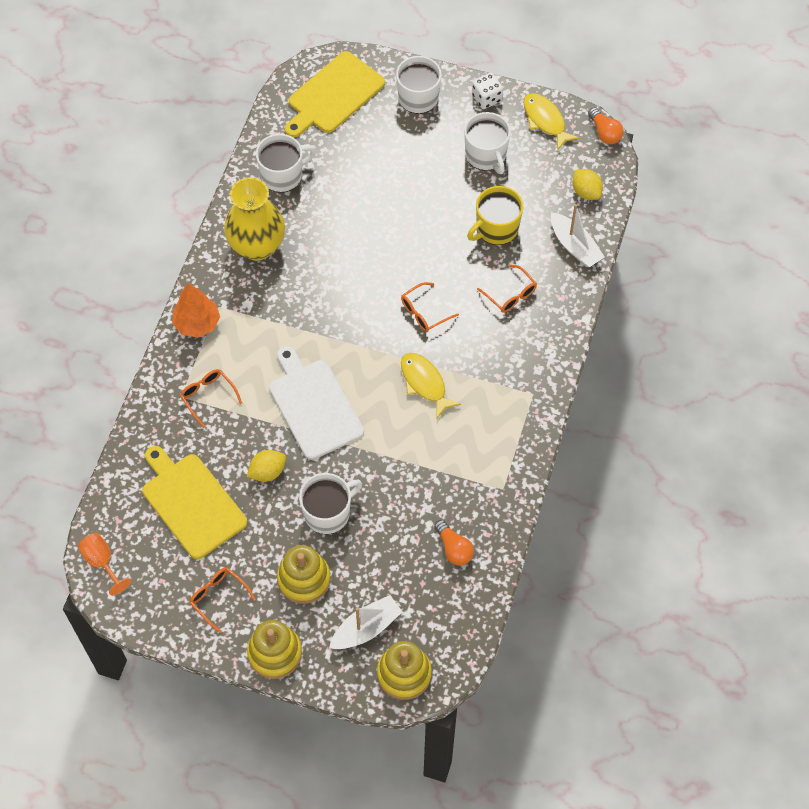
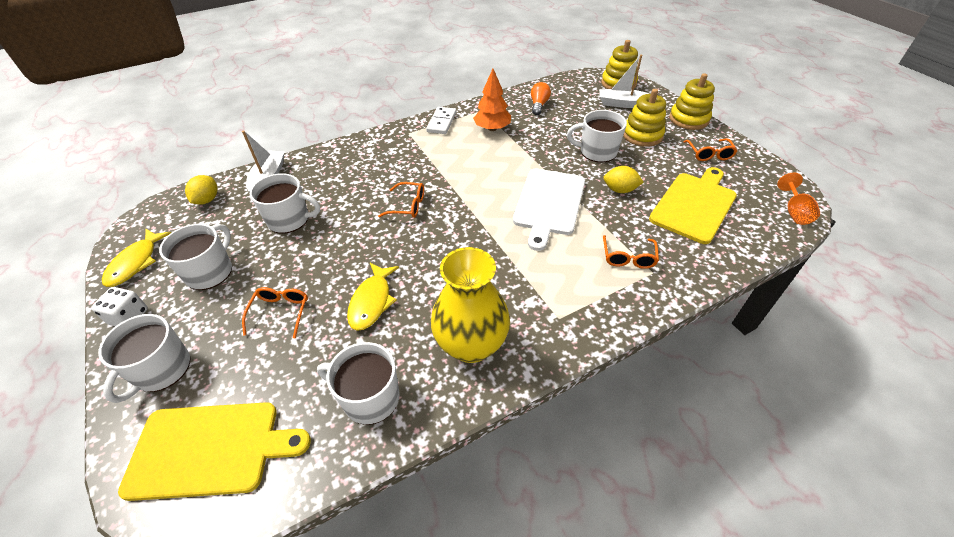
camera: 135 degrees left, 15 degrees down
yellow cutting board [142,446,247,559] -> yellow cutting board turned 150 degrees counterclockwise [649,167,737,244]
orange tree [172,283,220,338] -> orange tree moved to [473,69,511,131]
yellow fish [401,352,461,418] -> yellow fish moved to [347,263,399,331]
yellow mug [467,186,523,245] -> white mug [250,173,320,234]
orange glasses [477,264,537,313] -> orange glasses moved to [242,287,308,338]
orange light bulb [588,108,624,144] -> none
none -> white domino [426,107,456,134]

